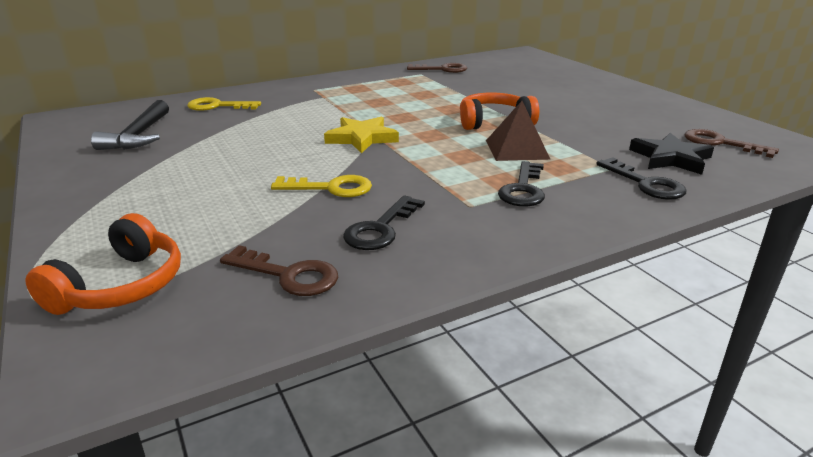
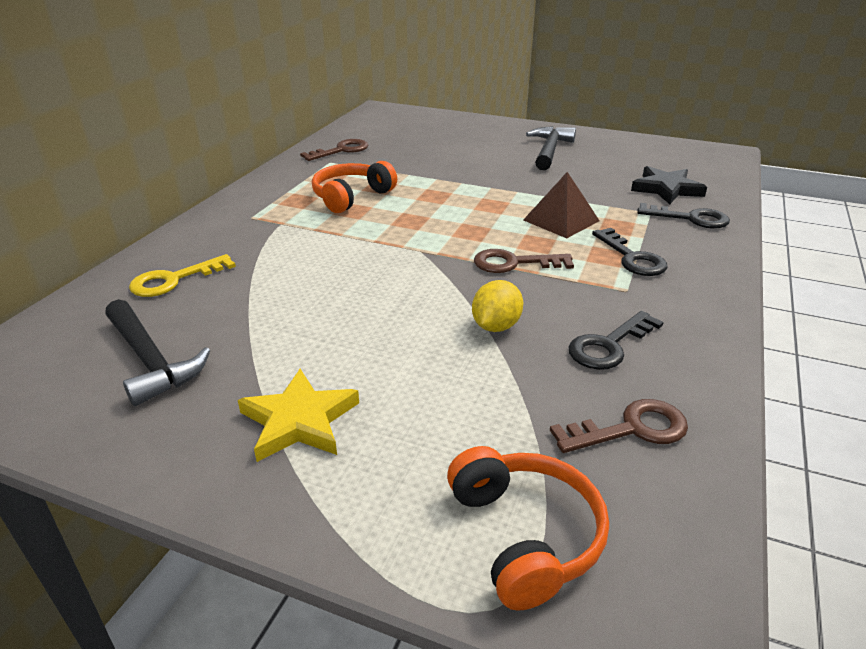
camera: 40 degrees left, 5 degrees up
yellow key [271,175,372,197] -> yellow lemon [472,280,523,332]
yellow star [324,117,399,153] -> yellow star moved to [238,369,359,462]
black key [343,195,425,250] -> black key turned 60 degrees clockwise [568,311,664,370]
orange headphones [460,92,539,130] -> orange headphones moved to [312,161,397,213]
brown key [685,129,779,158] -> brown key moved to [474,249,574,273]
none -> black hammer [526,126,576,170]

